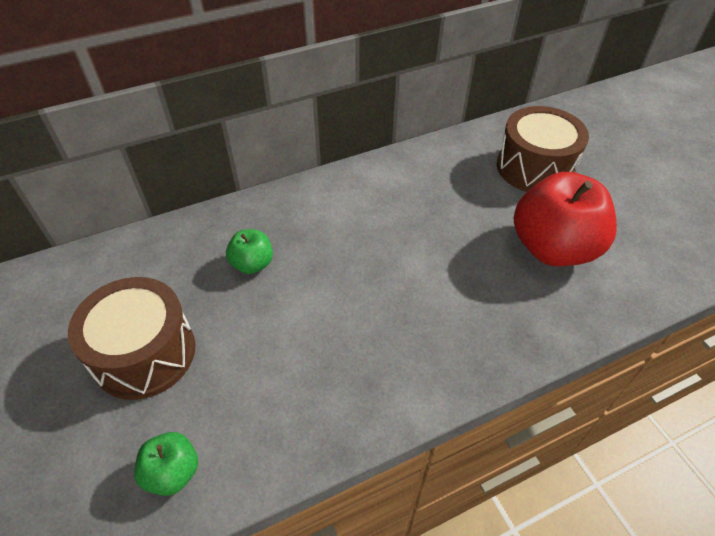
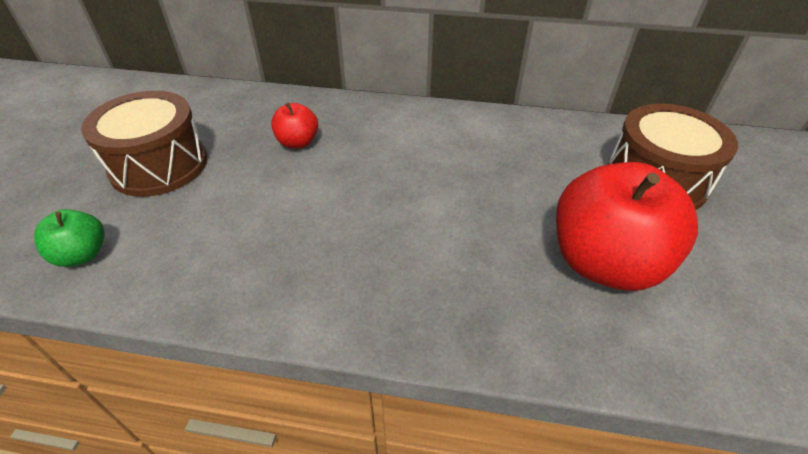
camera: 35 degrees right, 5 degrees down
green apple [226,229,273,274] -> red apple [271,103,318,149]

